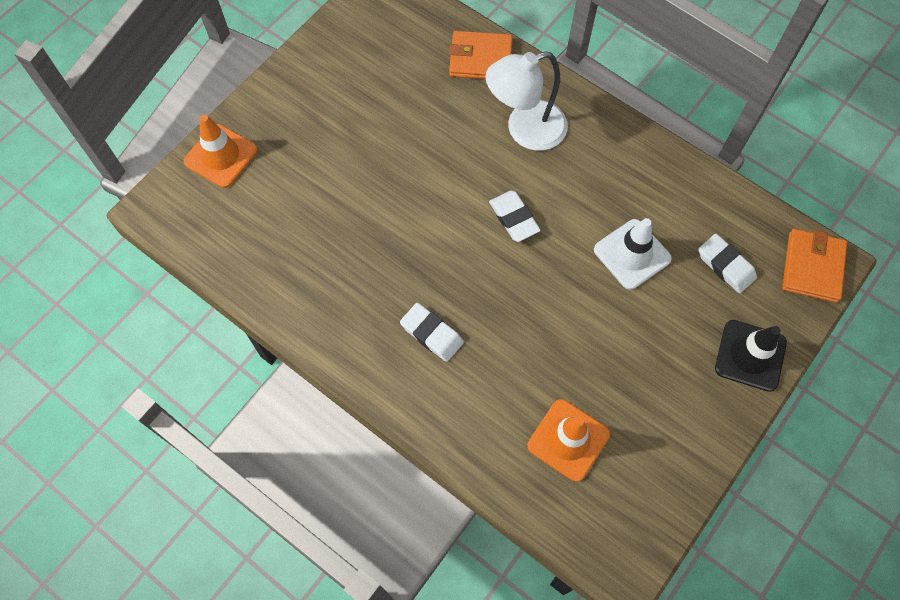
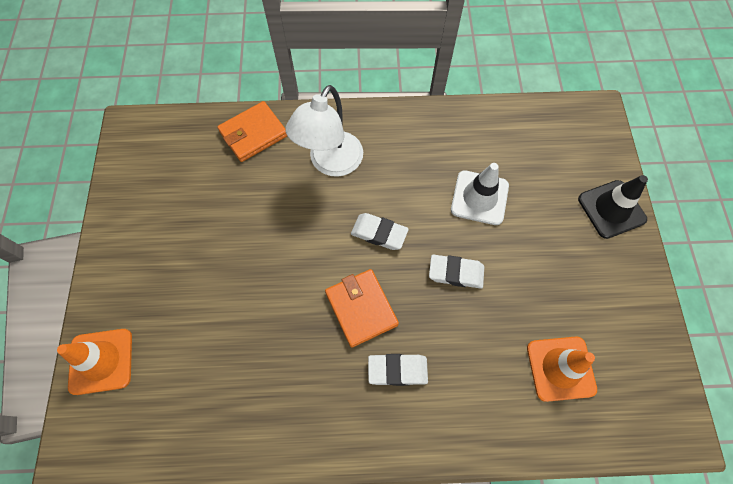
camera: 40 degrees left, 0 degrees up
white eraser [698,234,757,293] -> white eraser moved to [429,254,484,288]
orange wallet [782,229,847,303] -> orange wallet moved to [325,269,399,348]

